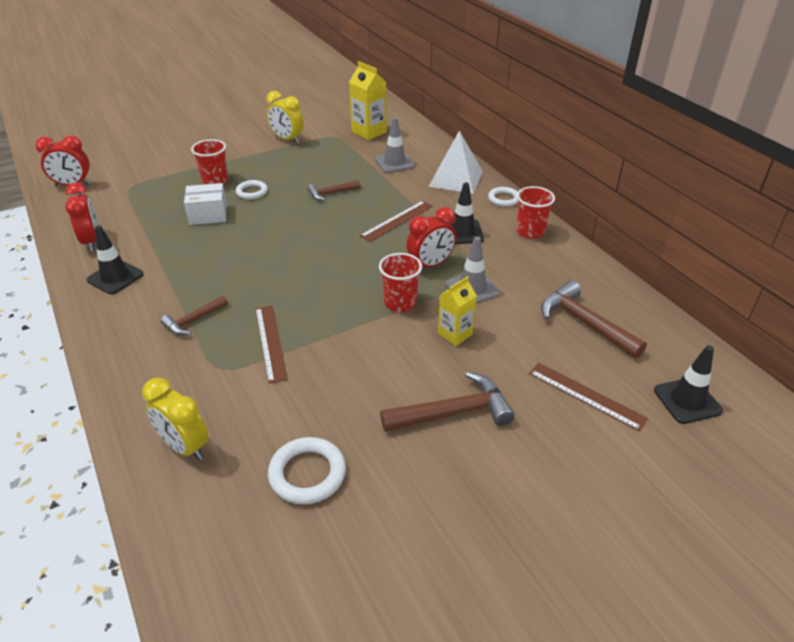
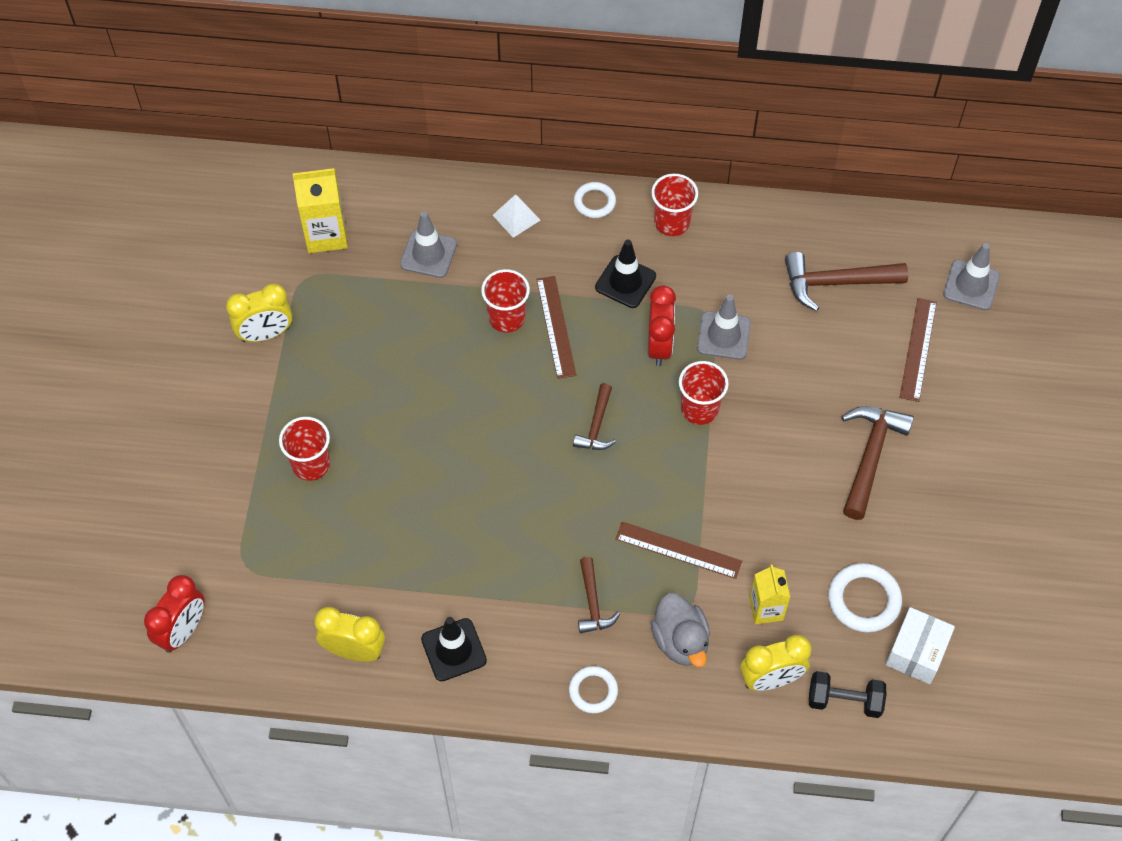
camera: 55 degrees left, 20 degrees up
red clock [65,183,98,251] -> yellow clock [314,607,385,662]
white box [184,183,227,225] -> white box moved to [885,607,955,684]
white ring [236,180,268,200] -> white ring moved to [569,666,618,713]
brown hammer [307,180,361,201] -> brown hammer moved to [573,383,616,450]
white pyramid [429,131,483,194] -> white pyramid [493,194,540,238], size x0.55
yellow carton [438,276,477,346] -> yellow carton moved to [749,564,790,624]
brown ruler [529,363,648,431] -> brown ruler turned 60 degrees counterclockwise [900,298,937,402]
black traffic cone [654,345,723,424] -> grey traffic cone [943,243,1000,310]
none -> red cup [481,269,530,333]
none -> grey duck [651,593,710,667]
none -> black dumbbell [809,671,886,718]

